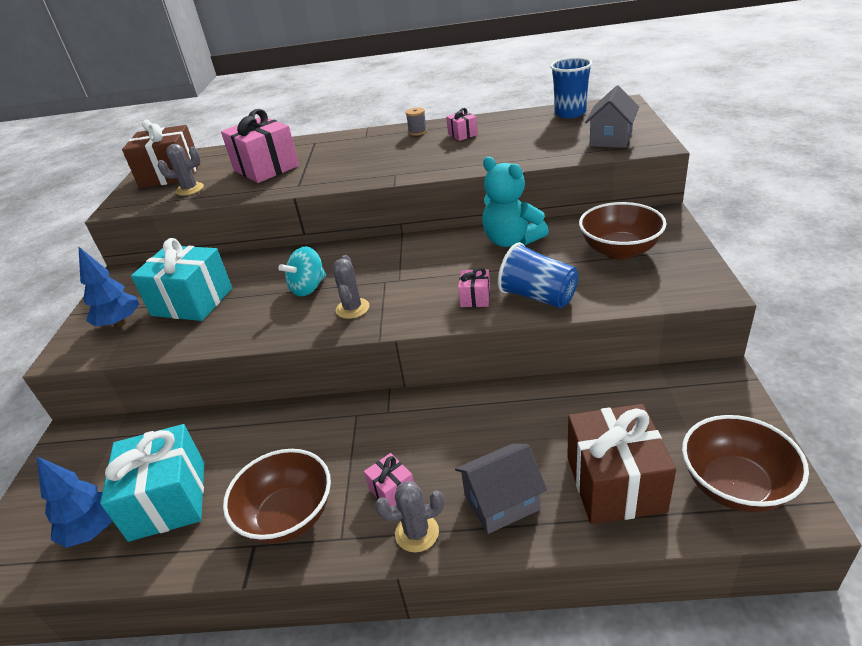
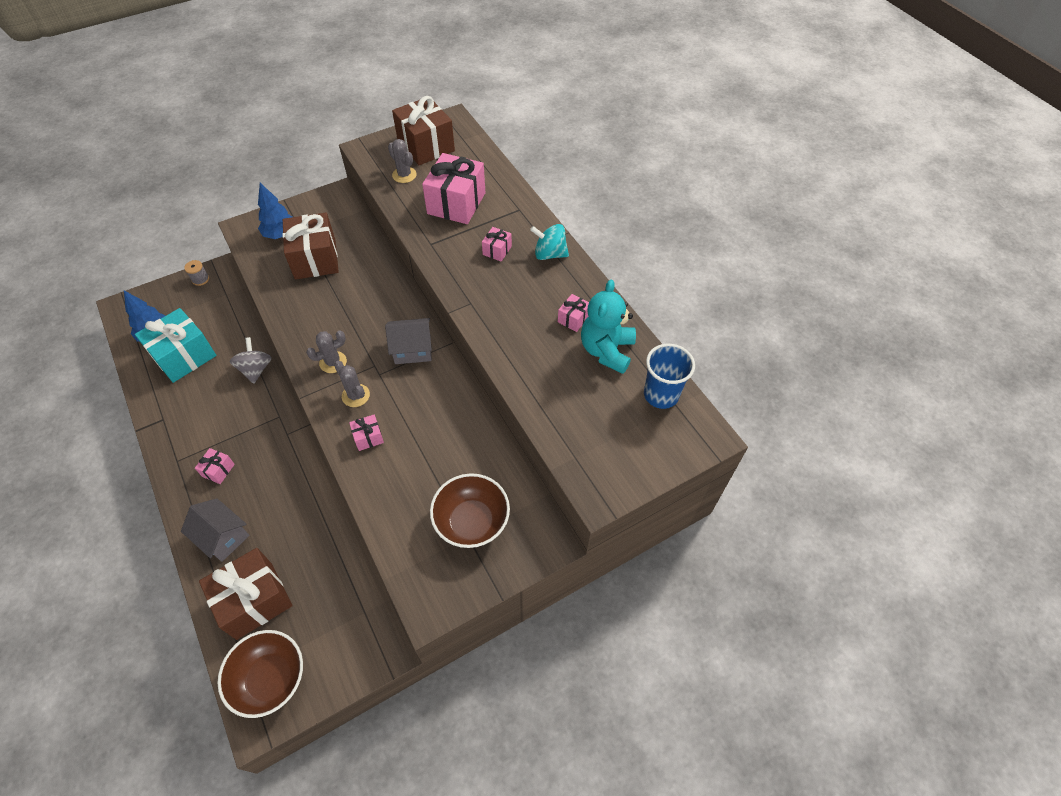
camera: 55 degrees right, 20 degrees up
turquoise gift [131,238,232,321] -> brown gift [282,213,339,279]
brown bowl [223,449,331,544] -> none
turquoise spinning top [278,246,326,296] -> turquoise spinning top moved to [530,224,569,260]
grey cactus [375,481,444,552] -> grey cactus moved to [334,361,370,407]
grey spool [406,107,427,136] -> grey spool moved to [184,260,209,286]
turquoise teddy bear [482,157,549,247] -> turquoise teddy bear moved to [581,280,636,374]
blue cup [498,242,579,308] -> none
grey house [585,85,639,148] -> grey house moved to [385,318,432,364]
none -> grey spinning top [230,337,272,384]
none -> pink gift [482,227,512,261]

